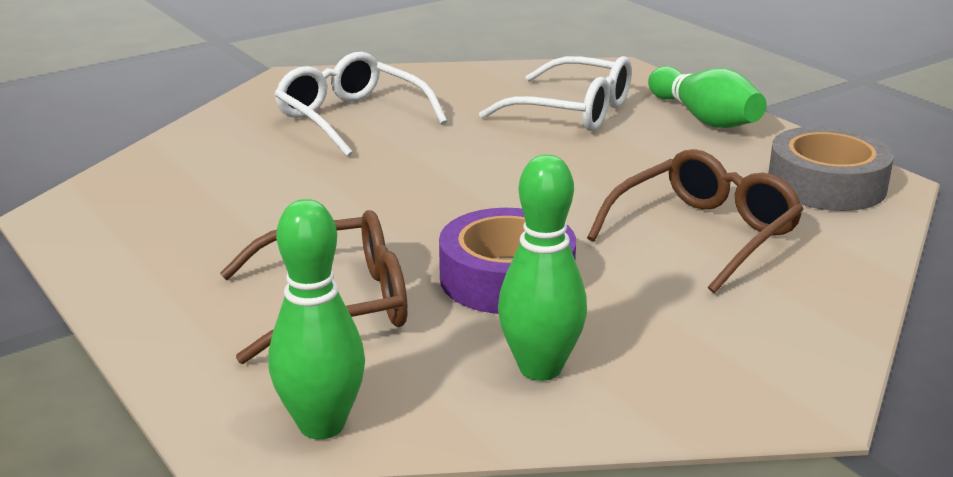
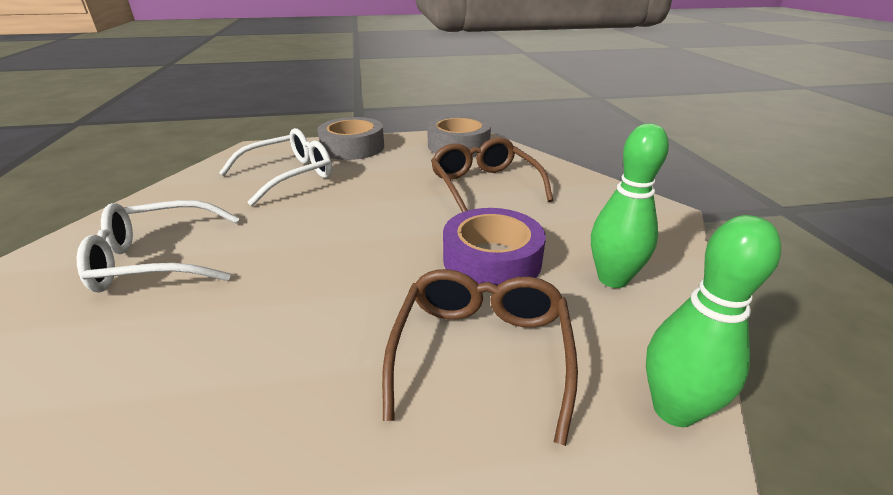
camera: 65 degrees left, 5 degrees up
green bowling pin [648,66,766,128] -> grey tape [317,117,384,160]

